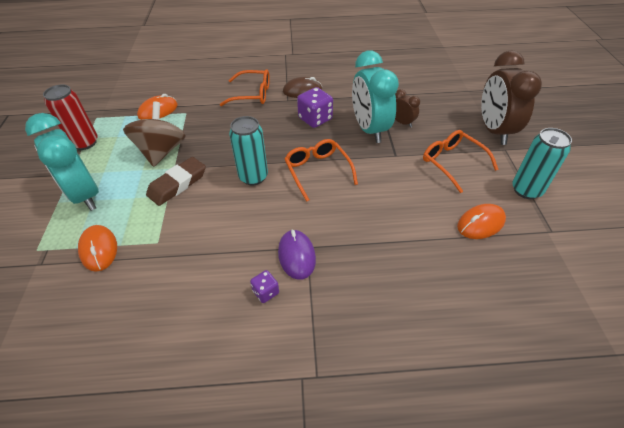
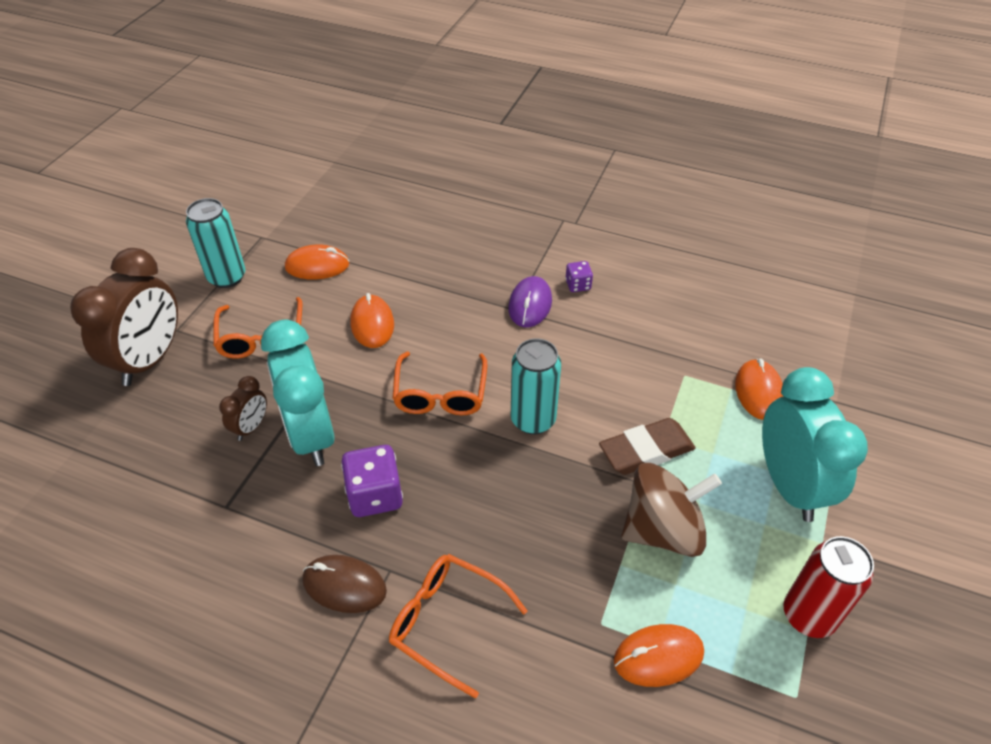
camera: 155 degrees left, 0 degrees up
brown spinning top [123,102,186,167] -> brown spinning top turned 135 degrees counterclockwise [622,463,722,557]
turquoise clock [352,50,399,143] -> turquoise clock turned 150 degrees clockwise [261,319,335,466]
brown clock [395,89,420,128] -> brown clock turned 135 degrees counterclockwise [219,376,267,441]
none -> orange mouse [351,293,394,348]

